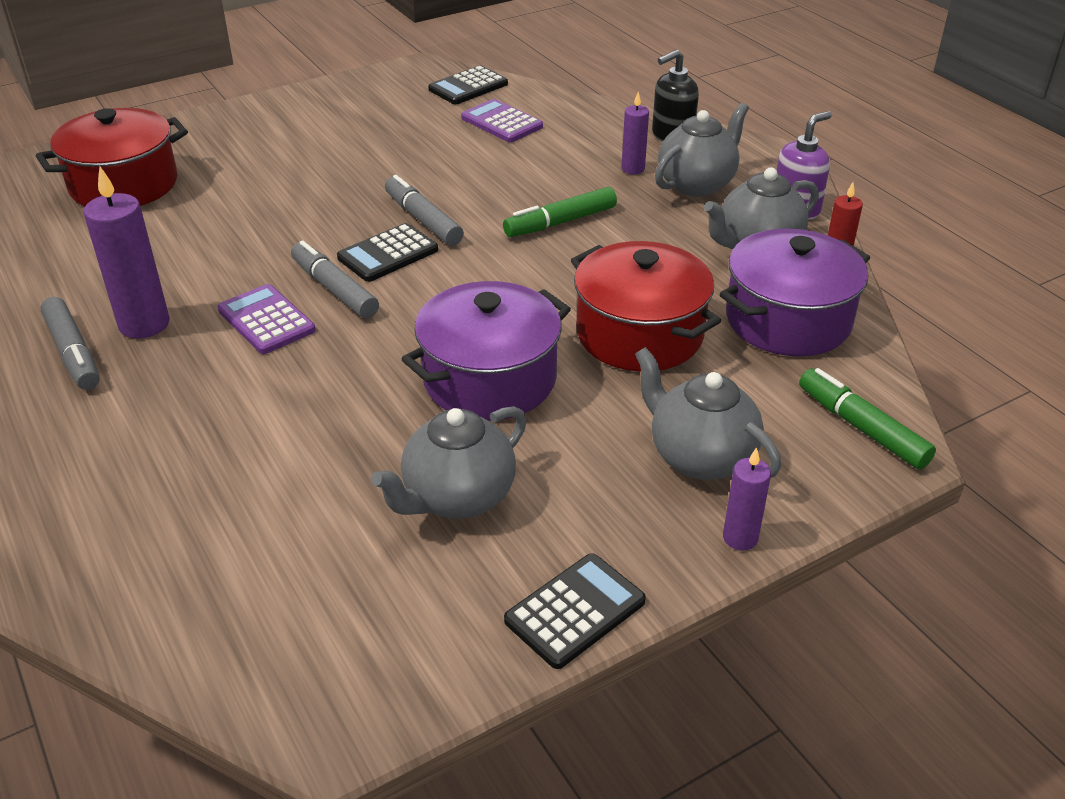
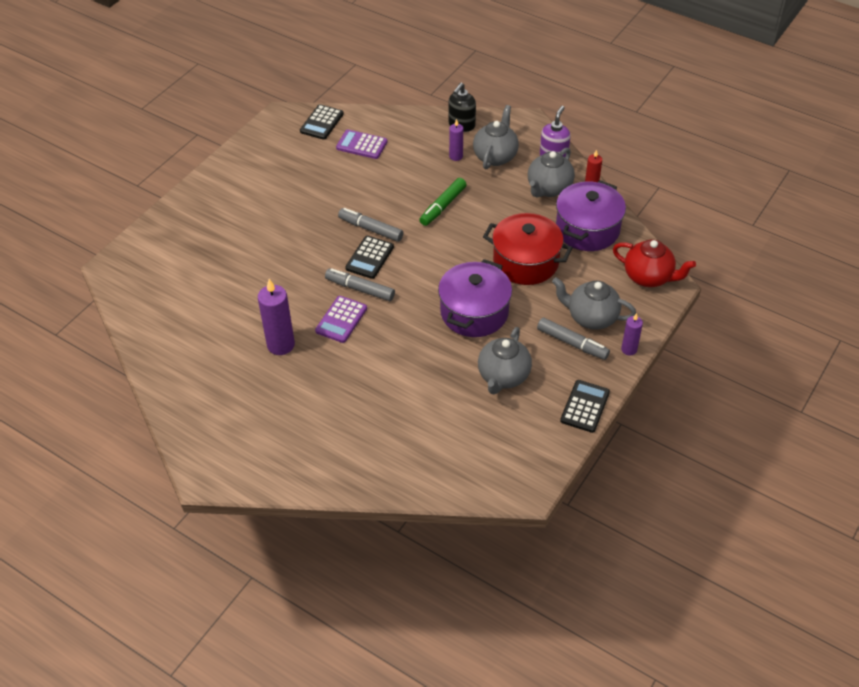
camera: 25 degrees left, 10 degrees up
red pot [36,108,188,206] -> none
grey marker [40,297,100,390] -> grey marker moved to [537,318,610,360]
purple calculator [218,284,316,354] -> purple calculator turned 90 degrees counterclockwise [315,296,367,343]
green marker [799,368,936,469] -> red teapot [613,239,696,287]

